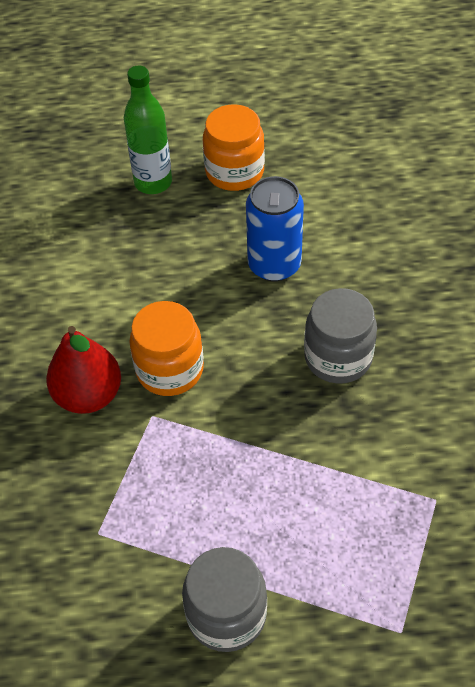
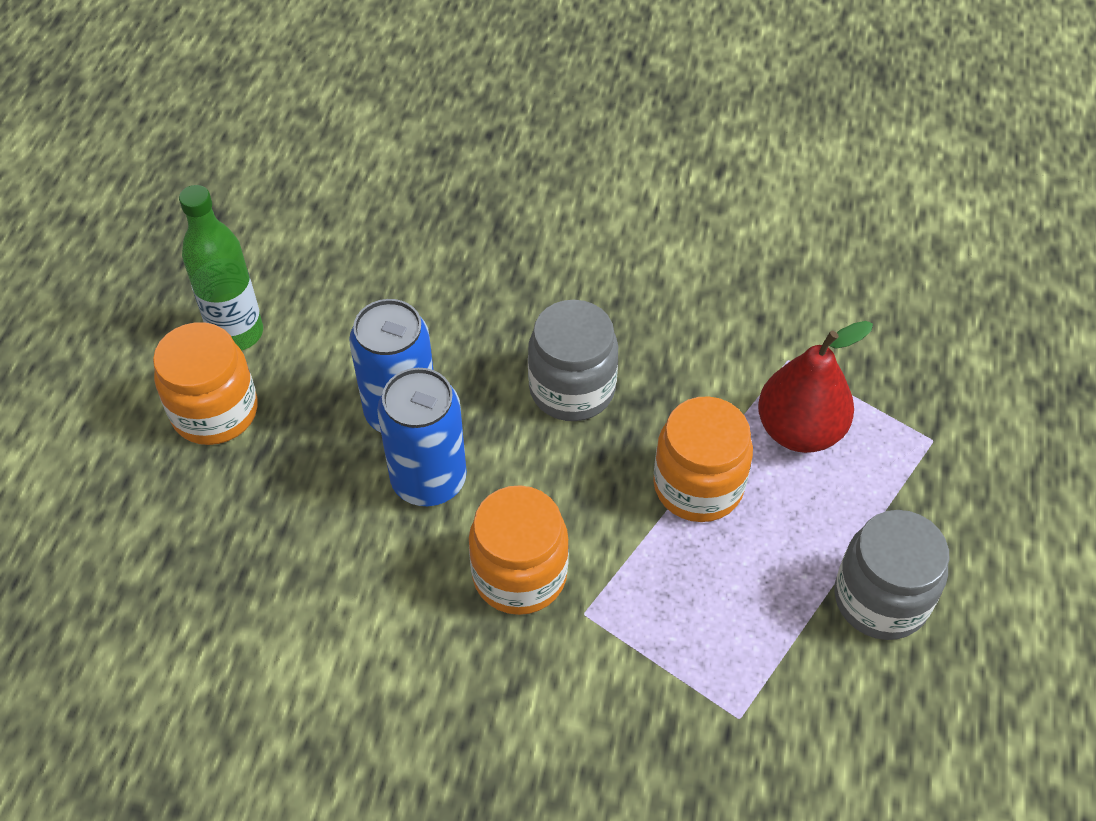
camera: 75 degrees left, 0 degrees up
red pear [46,326,121,414] -> red pear moved to [758,321,873,453]
green bottle [124,66,172,194] -> green bottle moved to [179,185,263,351]
none -> blue can [377,368,467,506]
none -> orange jar [653,396,753,522]

